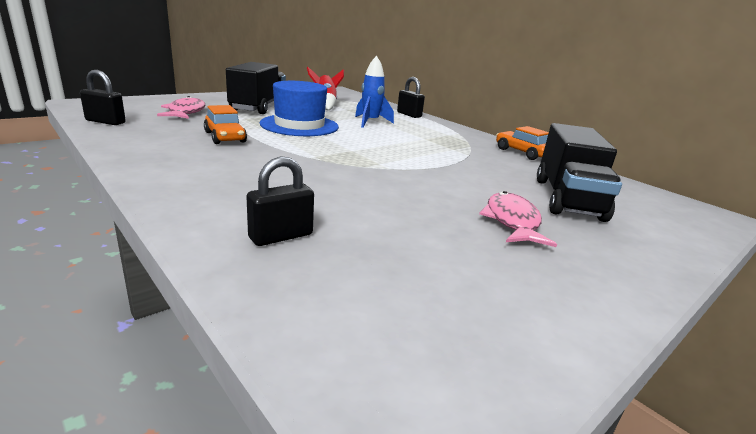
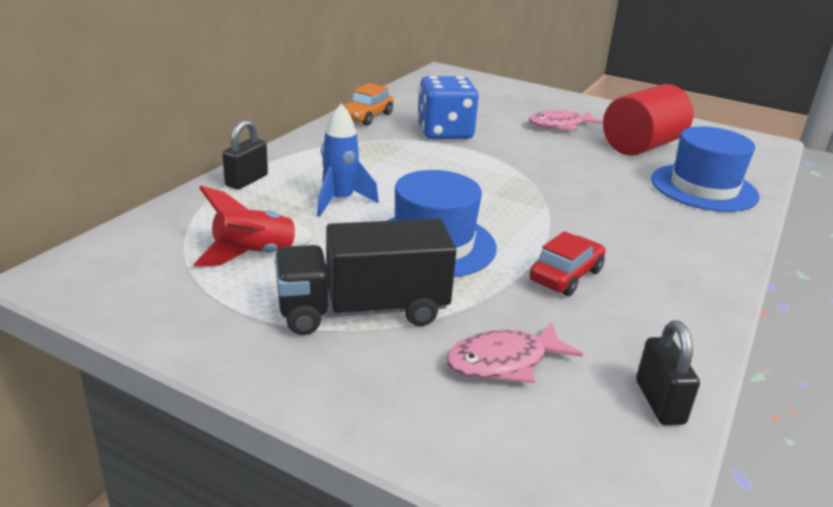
camera: 110 degrees left, 5 degrees up
orange car [204,105,247,144] -> red car [529,231,606,296]
black padlock [246,156,314,246] -> blue hat [651,126,760,212]
black truck [537,123,622,222] -> none
none -> blue dice [418,76,479,139]
none -> red cylinder [603,84,694,156]

